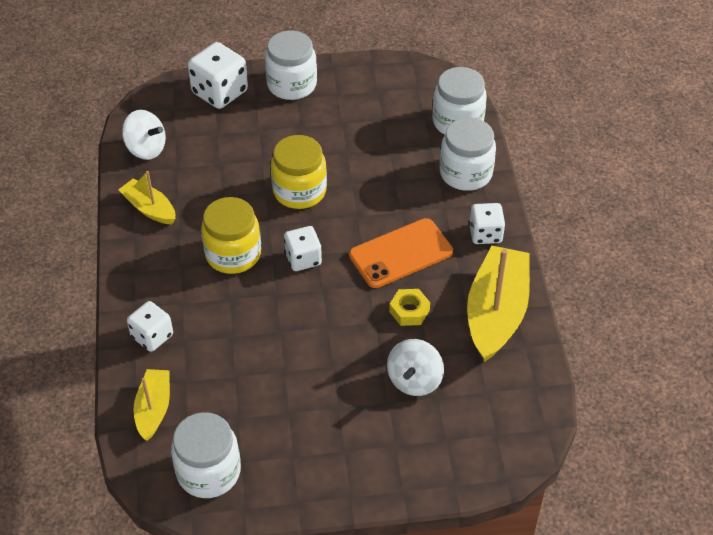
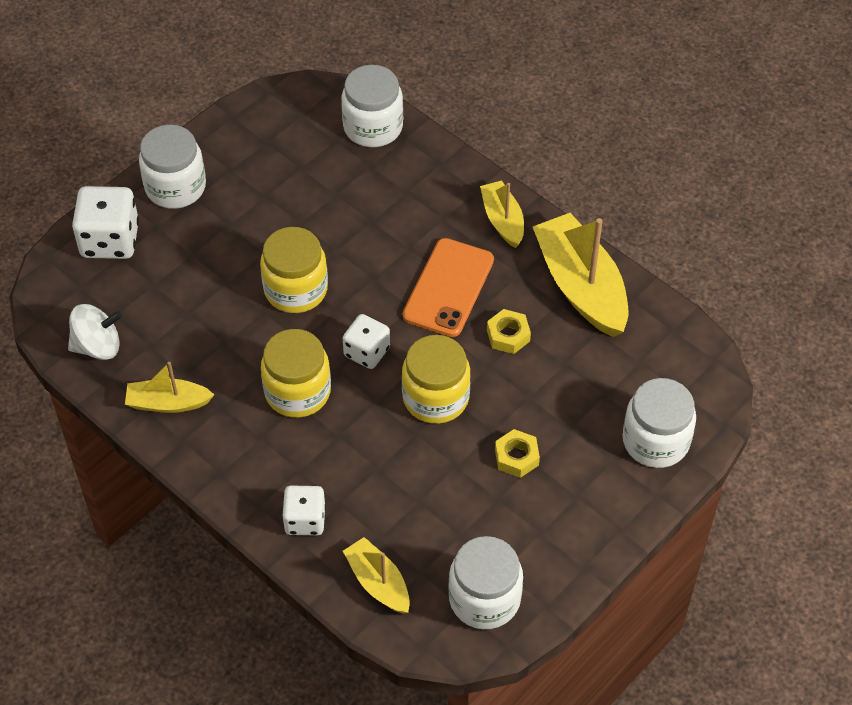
camera: 40 degrees left, 5 degrees up
white spinning top [387,339,444,396] -> none
white jar [440,117,496,191] -> white jar moved to [623,378,696,468]
white dice [469,203,505,244] -> yellow boat [480,181,524,248]
none -> yellow jar [402,335,471,424]
none -> yellow nut [495,429,540,478]

